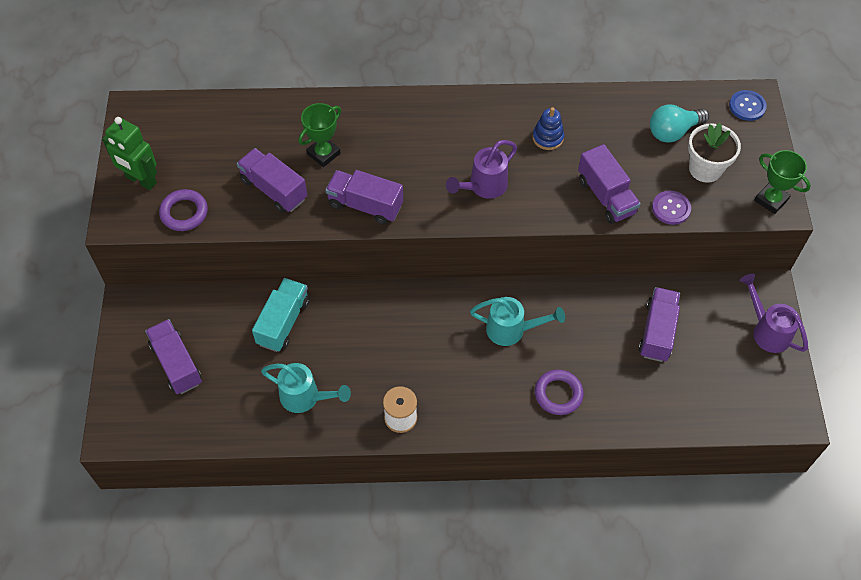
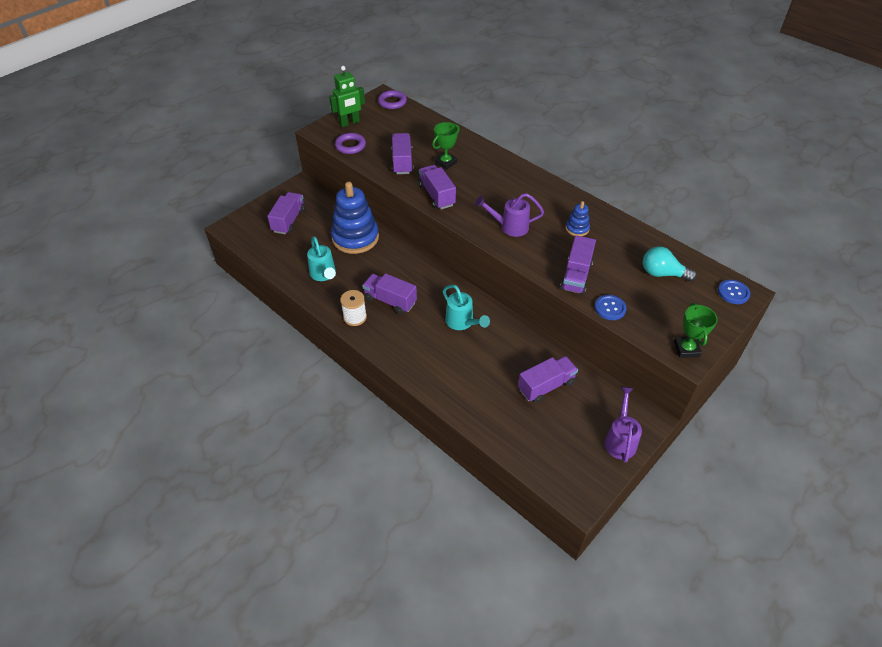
camera: 45 degrees right, 10 degrees down
green robot [102,117,157,190] -> green robot turned 105 degrees counterclockwise [329,66,365,127]
turquoise truck [252,278,310,352] -> blue stacking toy [331,182,379,254]
green trophy [298,103,341,167] -> green trophy turned 45 degrees counterclockwise [432,122,460,170]
purple ring [535,370,584,415] -> purple ring moved to [378,90,407,109]
purple button [652,191,691,225] -> blue button [595,295,627,320]
white flower pot [688,123,741,183] -> none
none -> purple truck [362,273,417,314]

